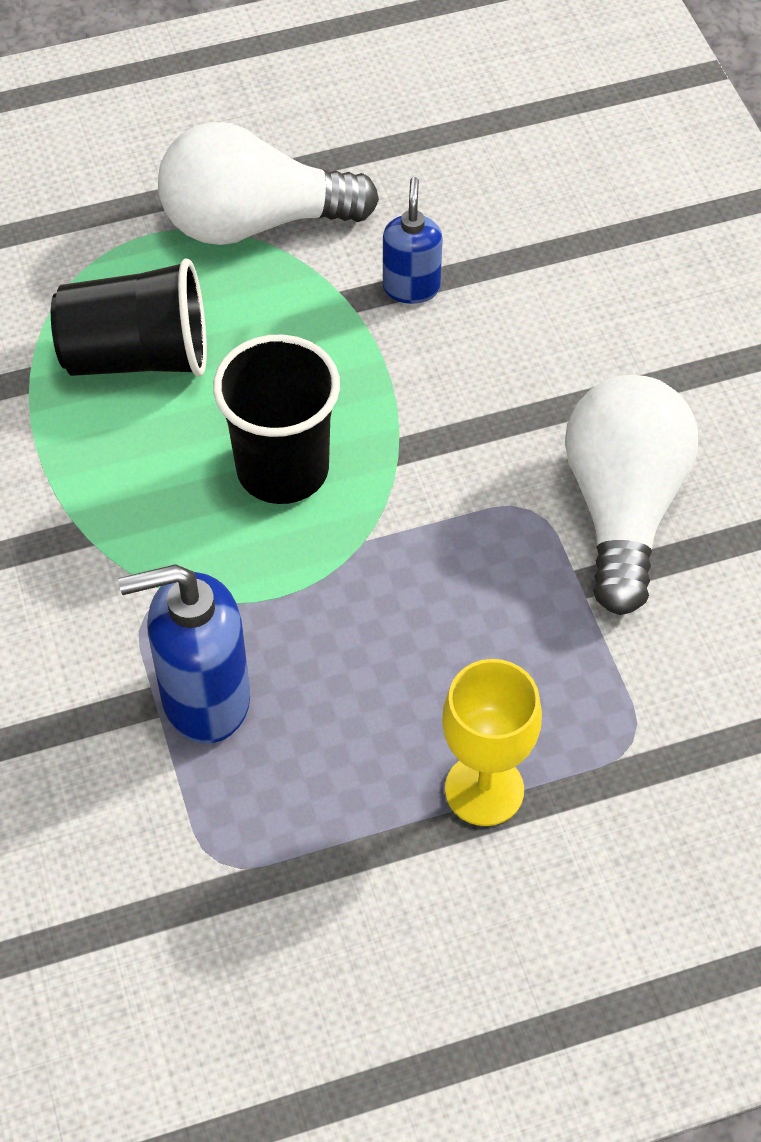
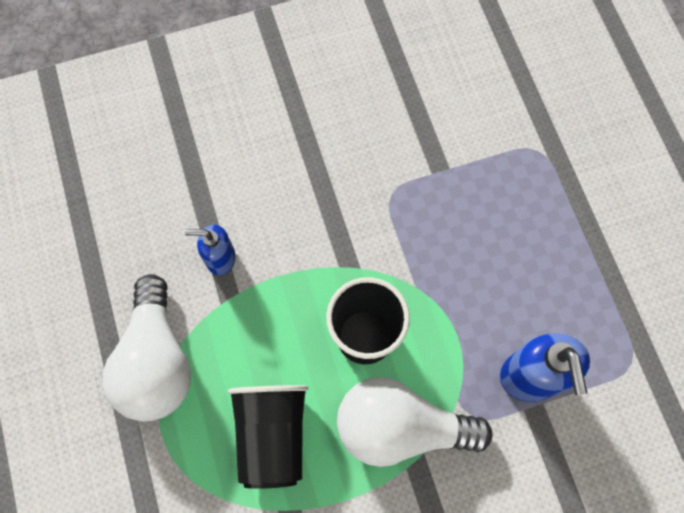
camera: 90 degrees left, 15 degrees up
yellow goblet [442,659,542,826] -> none
white light bulb [565,375,698,615] -> white light bulb moved to [337,377,492,467]

